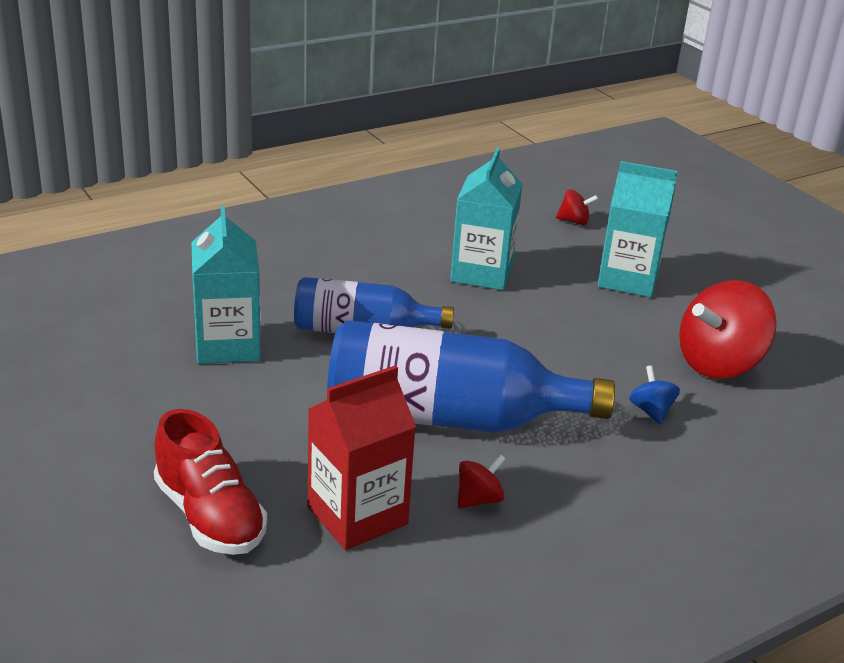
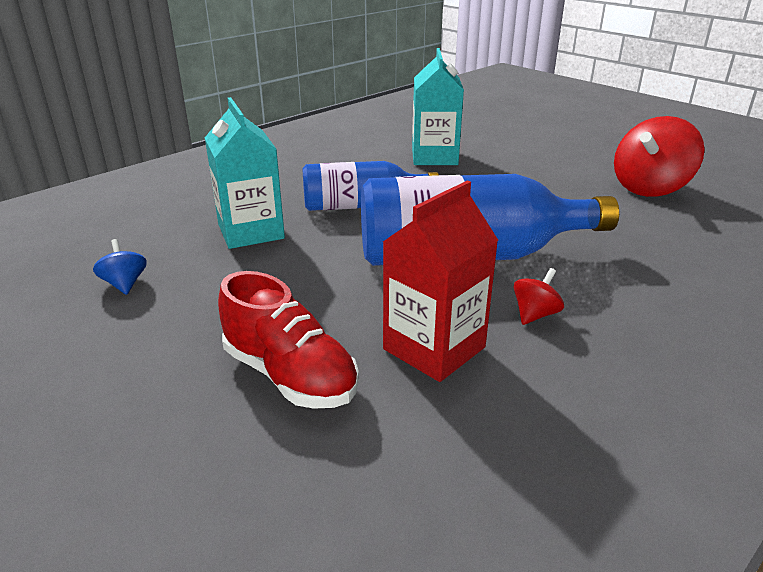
camera: 10 degrees left, 0 degrees up
red spinning top [556,189,598,225] -> none
turquoise carton [598,161,678,297] -> none
blue spinning top [629,366,680,425] -> blue spinning top moved to [93,239,147,295]

